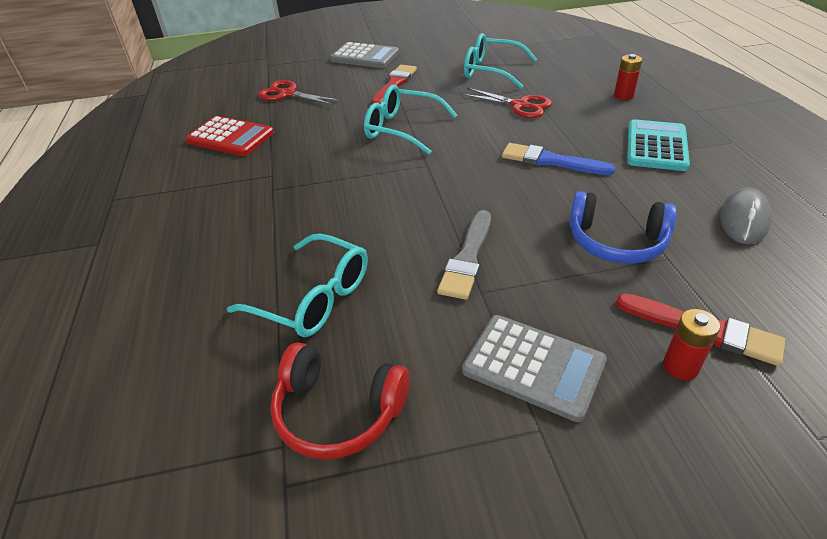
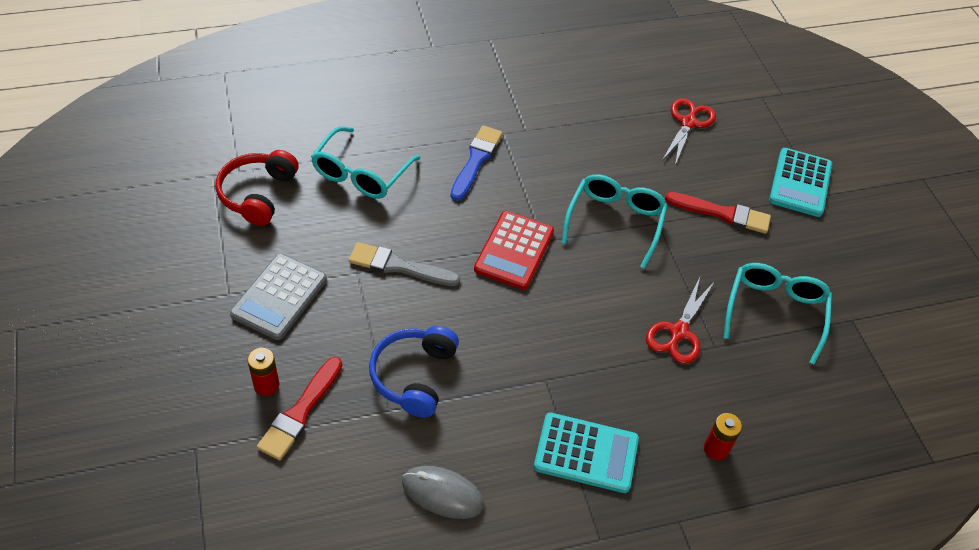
camera: 80 degrees right, 10 degrees up
red calculator [185,116,274,156] -> red calculator moved to [474,211,554,290]
grey calculator [330,42,399,68] -> turquoise calculator [769,148,832,217]
blue brush [502,143,615,175] -> blue brush moved to [451,126,502,201]

